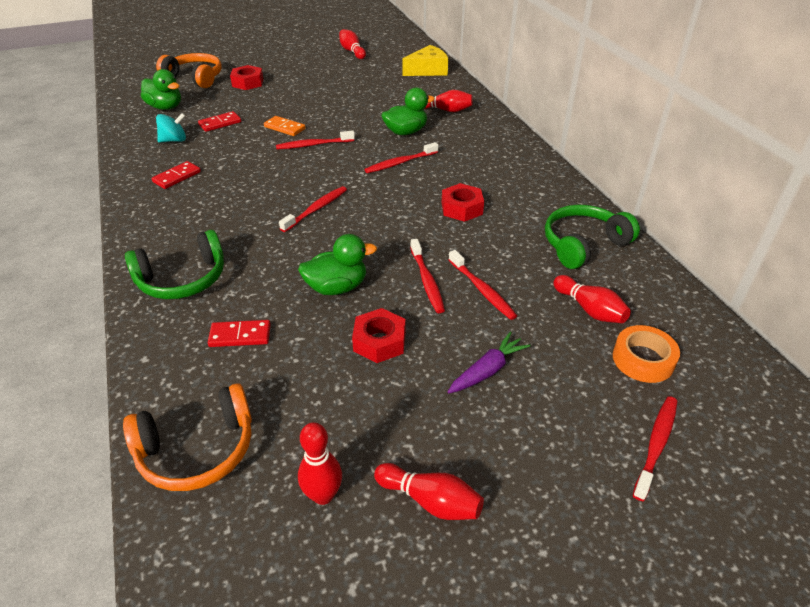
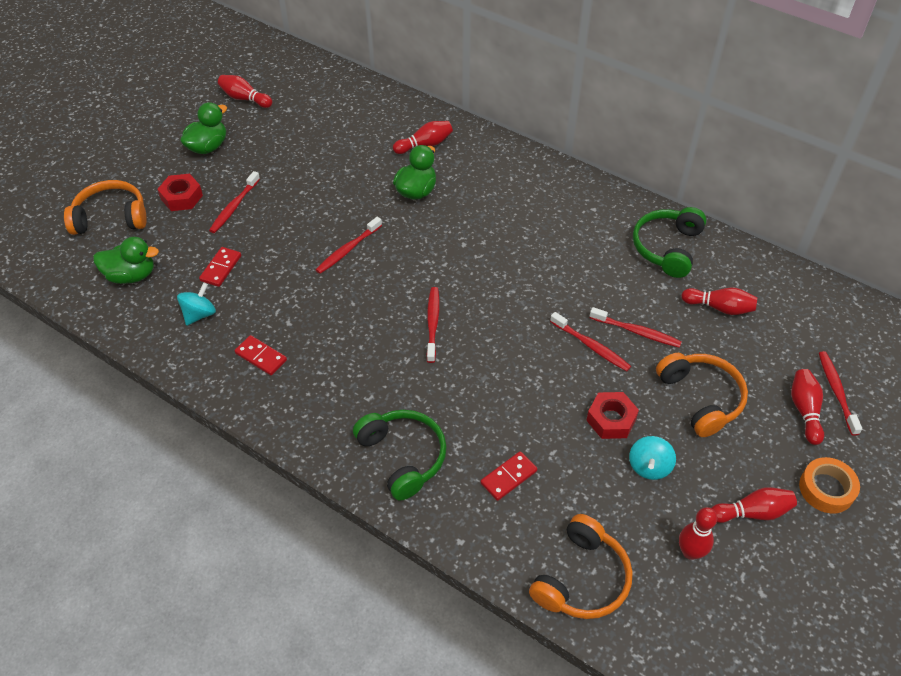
camera: 35 degrees left, 10 degrees up
green headphones [125,230,224,299] -> green headphones turned 60 degrees counterclockwise [353,410,447,501]
red domino [152,161,201,189] -> red domino turned 60 degrees counterclockwise [235,335,287,375]
orange domino [264,116,306,136] -> none
green duck [298,234,377,295] -> green duck moved to [180,102,227,154]
red toothbrush [364,142,438,173] -> red toothbrush moved to [209,171,260,233]
yellow cheese [402,45,448,76] -> none
red nut [442,183,484,222] -> none
purple carrot [447,332,531,394] -> orange headphones [656,353,748,437]
orange tape [613,325,680,383] -> orange tape moved to [799,457,860,513]
none -> turquoise spinning top [629,436,676,480]
none -> red bowling pin [791,369,824,445]

